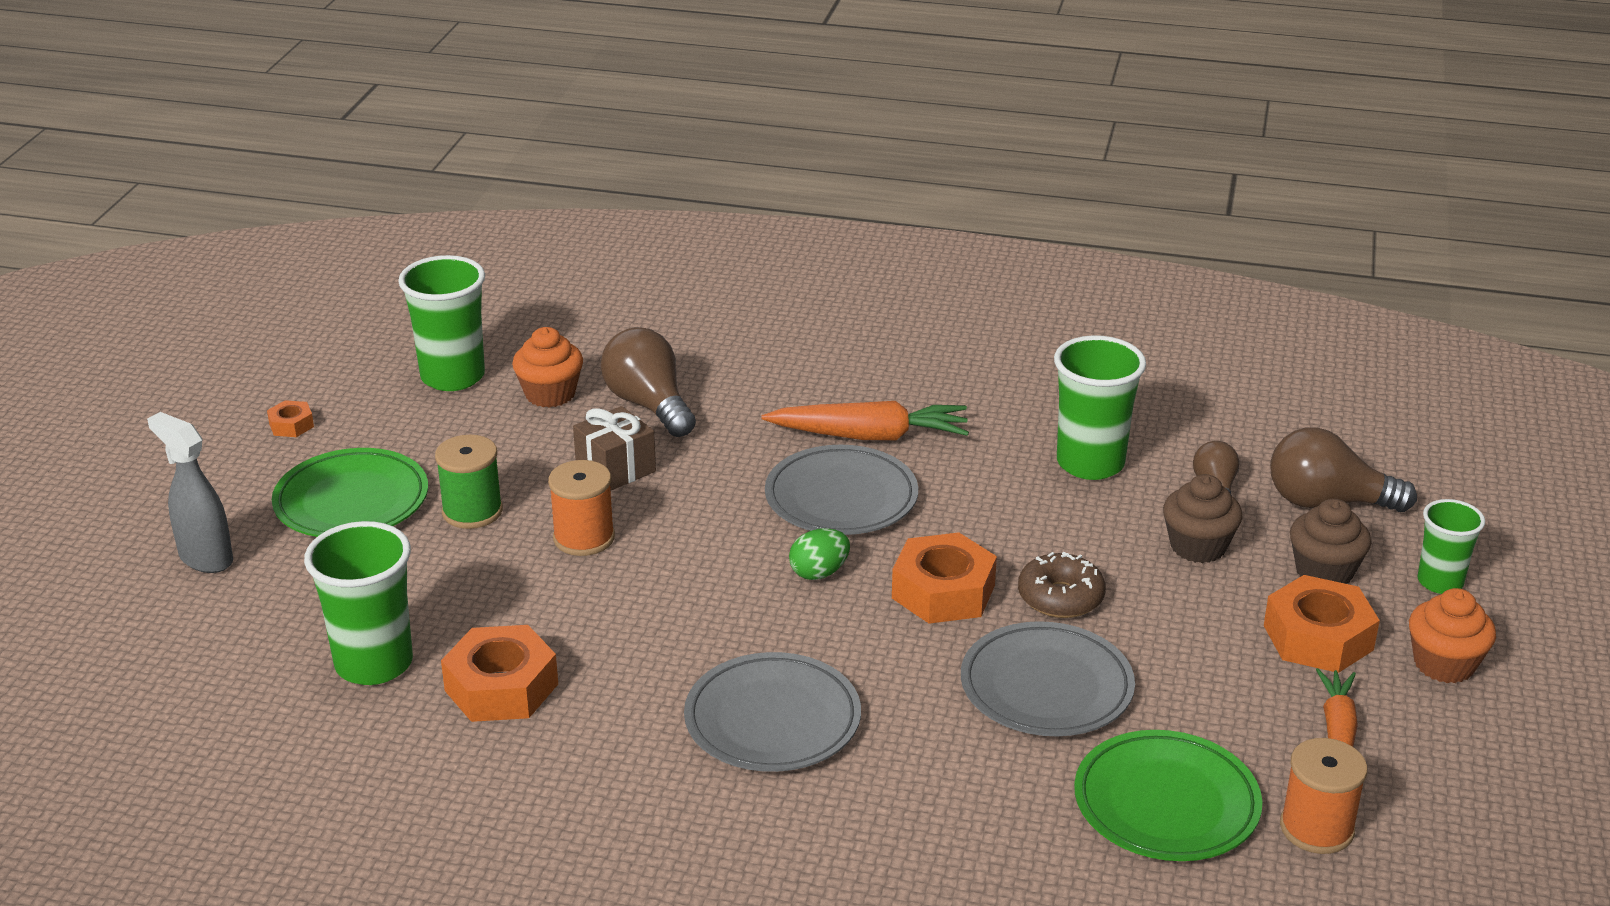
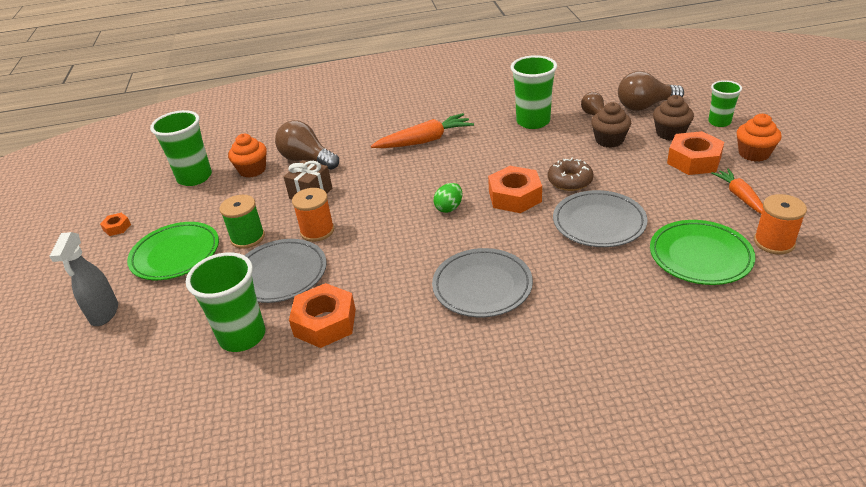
camera: 20 degrees left, 5 degrees up
grey spray bottle [147,412,233,573] -> grey spray bottle turned 105 degrees counterclockwise [49,232,118,326]
grey plate [765,445,918,535] -> grey plate moved to [244,239,327,303]

